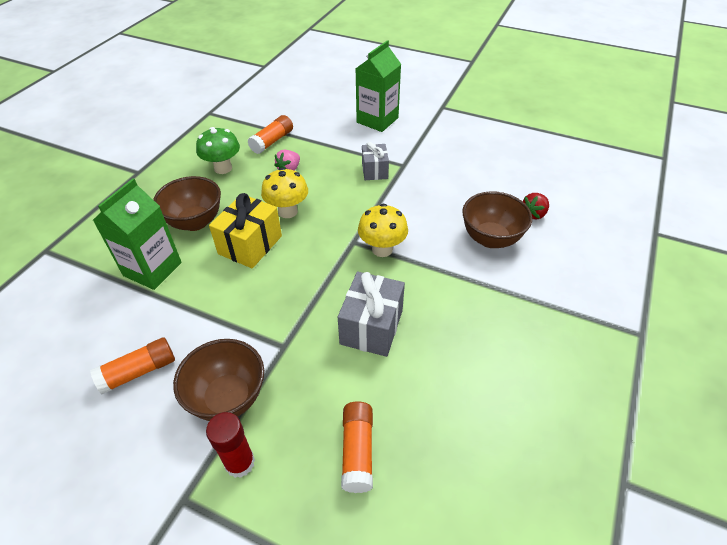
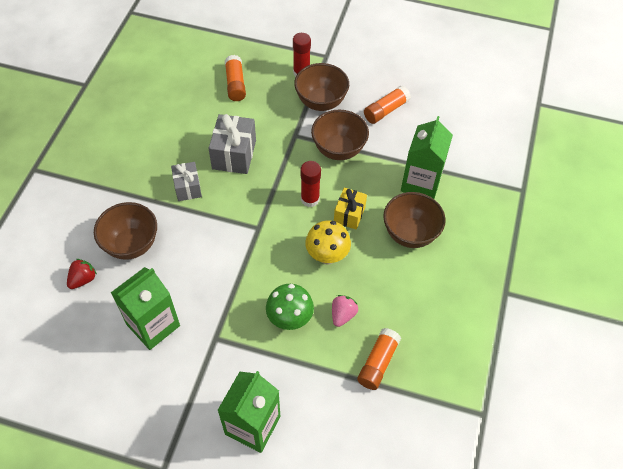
camera: 170 degrees right, 10 degrees up
green mushroom [196,127,240,174] -> green mushroom moved to [266,284,314,330]
yellow gift [209,193,282,269] -> yellow gift [334,188,367,230], size x0.64
yellow mushroom [358,204,408,257] -> none
grey gift [362,142,389,180] -> grey gift moved to [171,162,202,201]
none -> green carton [111,267,180,350]
none -> red glue stick [301,161,321,207]
none -> brown bowl [311,110,369,160]

